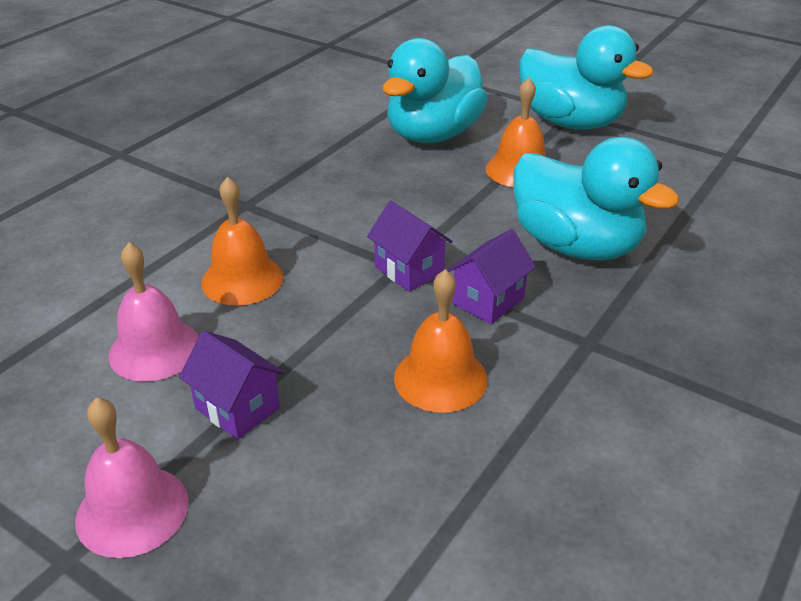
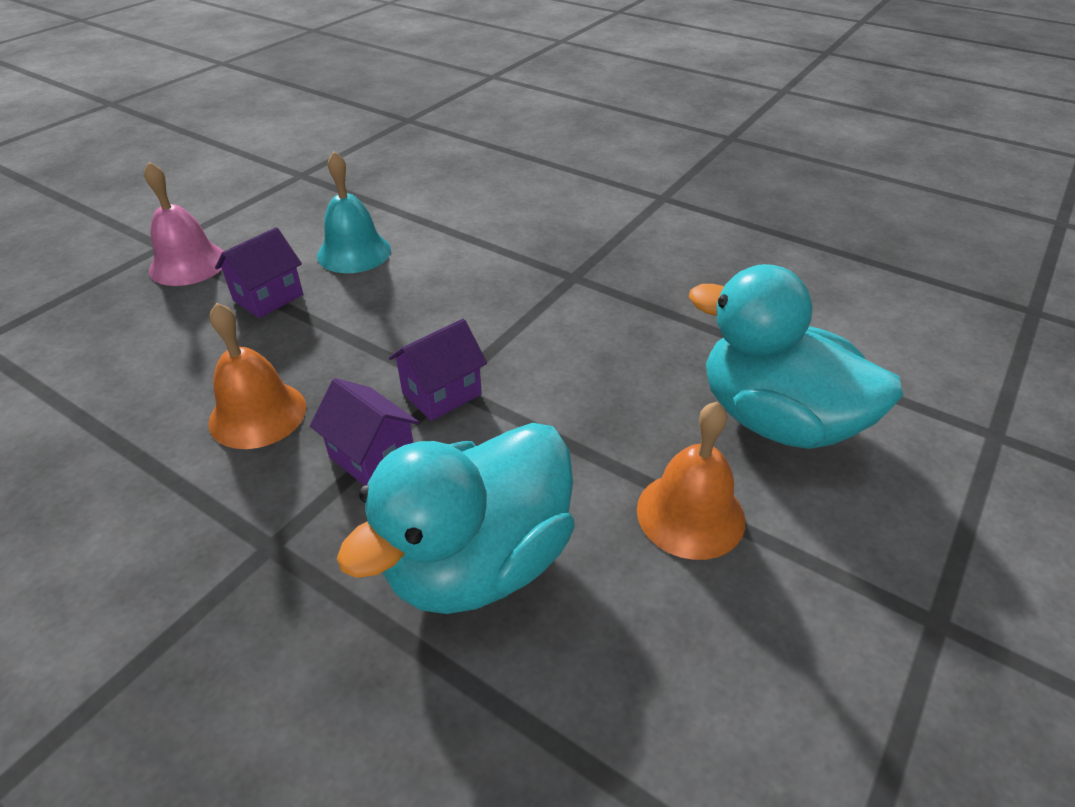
camera: 90 degrees right, 5 degrees up
pink bell [109,242,199,381] -> turquoise bell [317,151,391,273]
orange bell [201,177,283,306] -> none
turquoise duck [519,25,654,130] -> none

